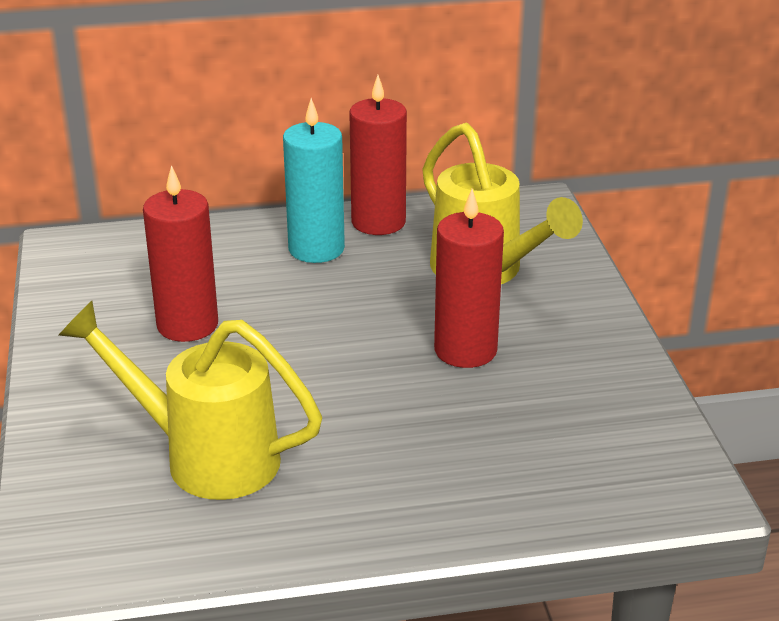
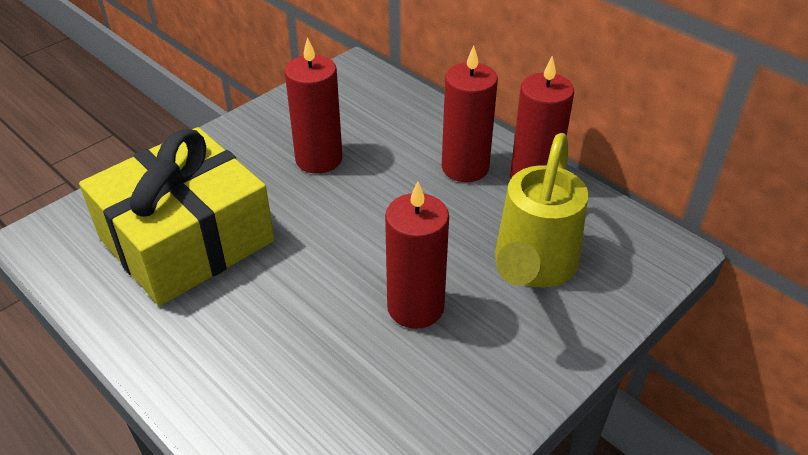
camera: 55 degrees right, 10 degrees up
yellow watering can [59,301,322,500] -> yellow gift [79,127,274,306]
turquoise candle [283,98,345,263] -> red candle [442,45,498,182]

